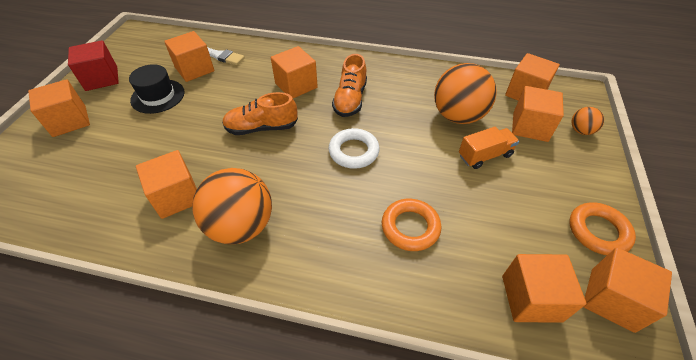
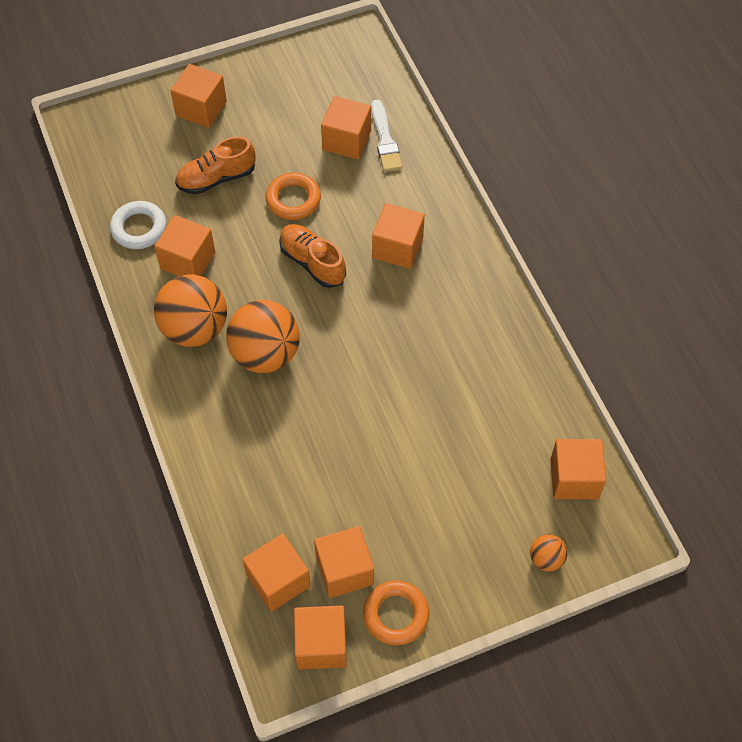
camera: 55 degrees right, 10 degrees up
red cube [68,40,119,91] -> none
black hat [129,64,185,114] -> none
white ring [328,128,380,169] -> white ring moved to [110,201,166,249]
orange shoe [332,54,367,117] -> orange shoe moved to [175,136,256,194]
orange ring [382,199,441,251] -> orange ring moved to [266,173,321,220]
orange ball [434,63,497,124] -> orange ball moved to [226,300,300,373]
orange truck [459,127,519,169] -> none
orange cube [512,86,564,142] -> orange cube moved to [314,526,374,598]

